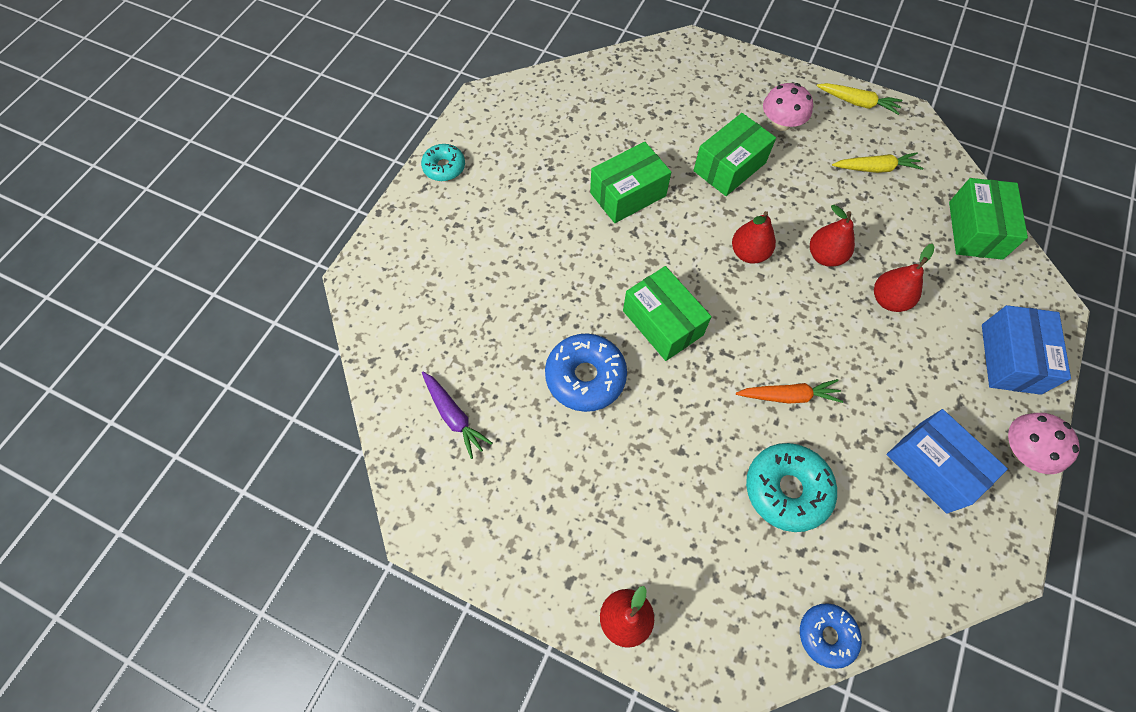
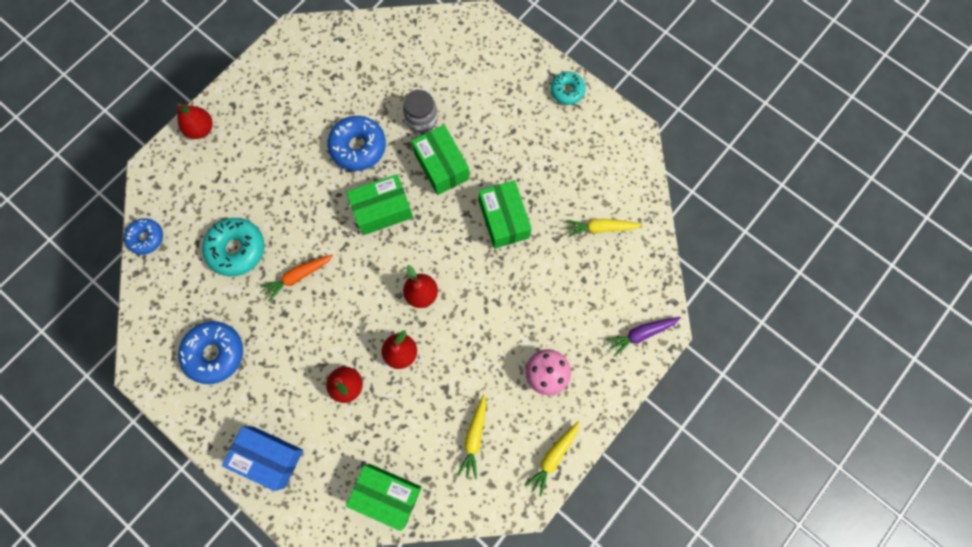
camera: 105 degrees right, 10 degrees up
purple carrot [422,372,492,459] -> purple carrot moved to [606,317,681,357]
green box [693,113,776,196] -> green box moved to [411,125,469,195]
orange carrot [736,379,843,404] -> orange carrot turned 45 degrees clockwise [260,254,333,301]
blue box [886,409,1008,514] -> blue donut [178,321,243,384]
pink mushroom [1008,413,1080,474] -> none
none -> grey jar [403,90,438,133]
none -> yellow carrot [566,219,642,237]

